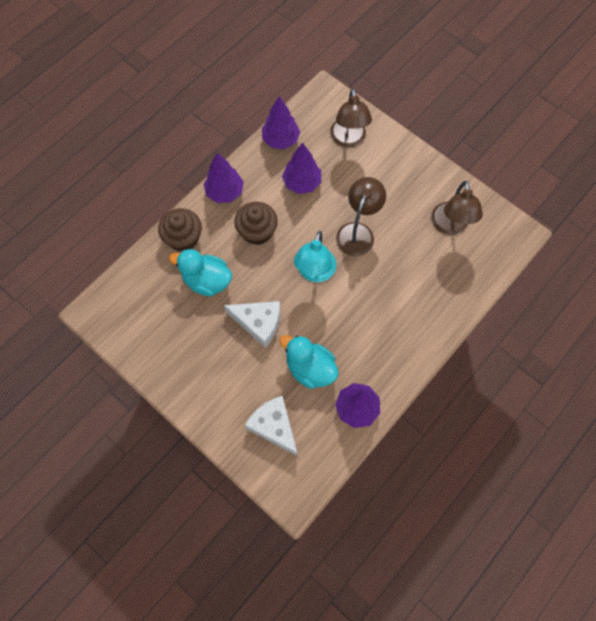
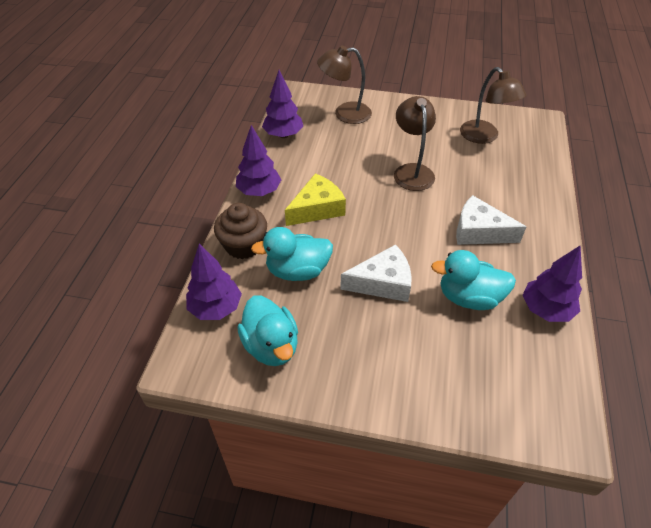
camera: 30 degrees left, 20 degrees down
brown cupcake [234,202,278,245] -> yellow cheese [285,173,346,226]
white cheese [245,396,298,456] -> white cheese moved to [456,195,526,245]
purple tree [282,142,321,194] -> purple tree moved to [186,244,242,320]
turquoise lamp [294,231,336,282] -> none
brown lamp [330,88,372,147] -> brown lamp turned 120 degrees clockwise [317,45,372,124]
none -> turquoise duck [237,295,298,366]

